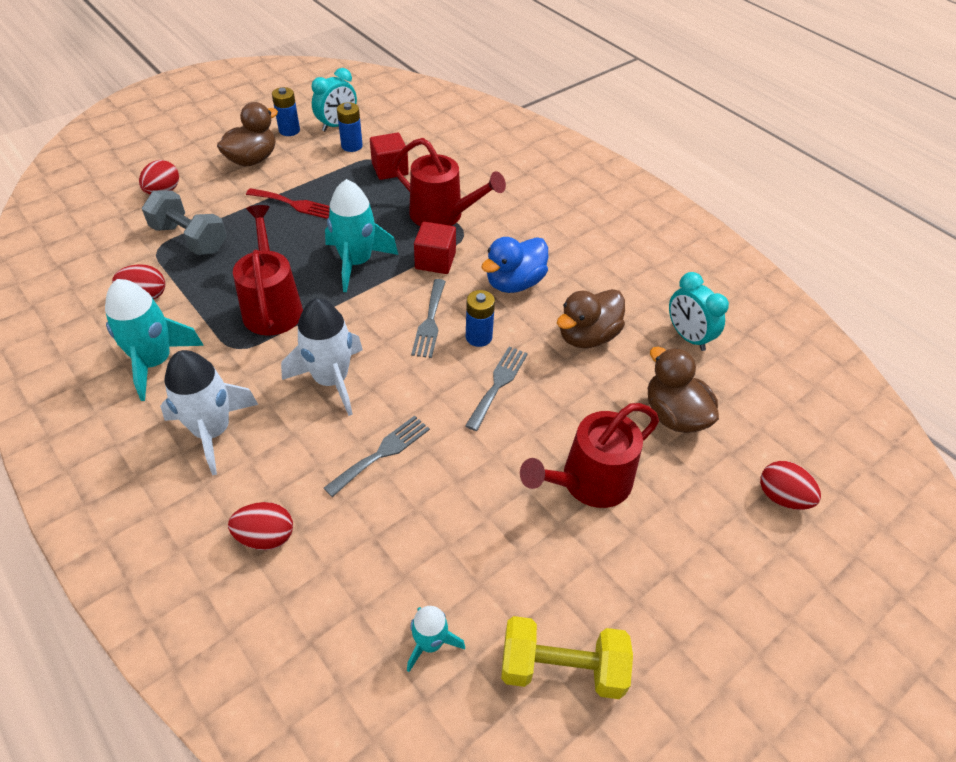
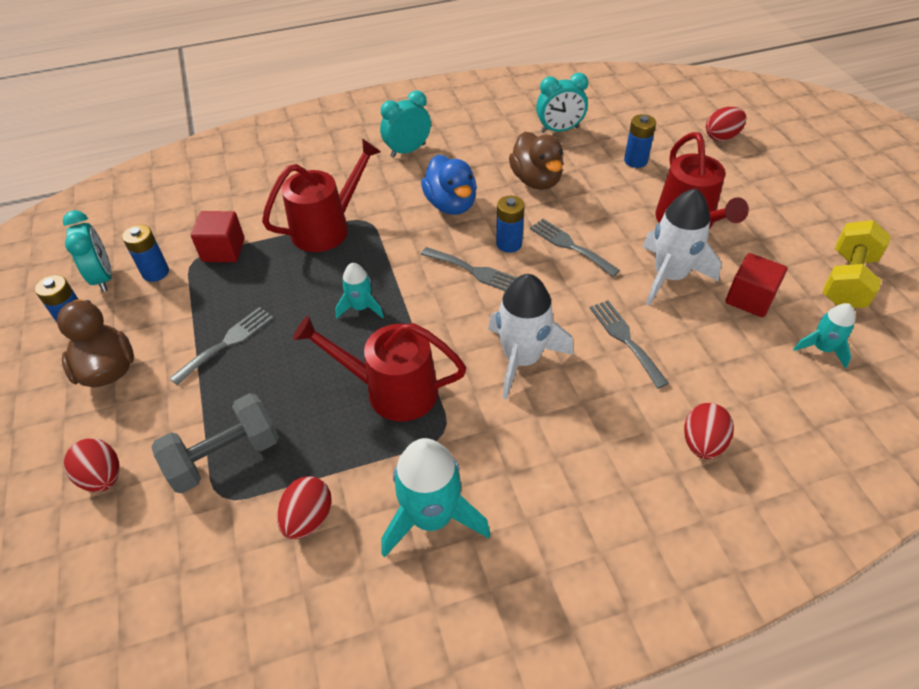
camera: 65 degrees left, 0 degrees up
white rocket [160,350,258,475] -> white rocket moved to [642,188,721,306]
red fork [246,188,330,219] -> grey fork [169,307,274,385]
turquoise rocket [325,179,398,292] -> turquoise rocket [335,263,384,318], size x0.56
red cube [414,222,456,274] -> red cube moved to [725,253,787,317]
brown duck [648,347,719,433] -> blue battery [624,114,656,168]
none -> turquoise clock [380,90,431,158]

